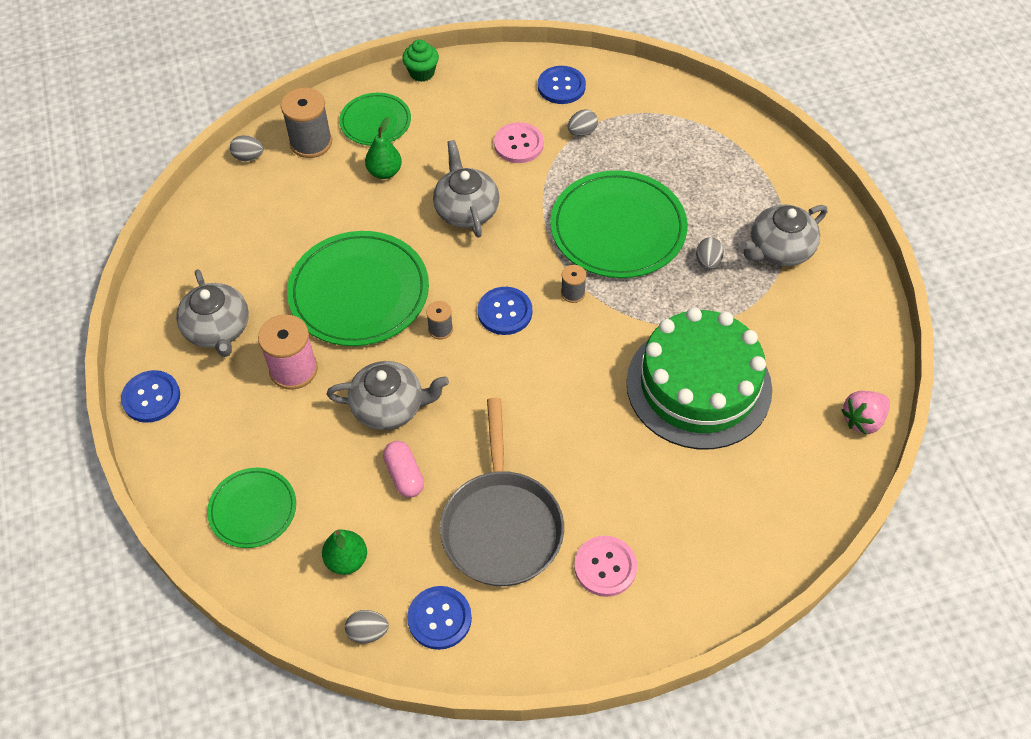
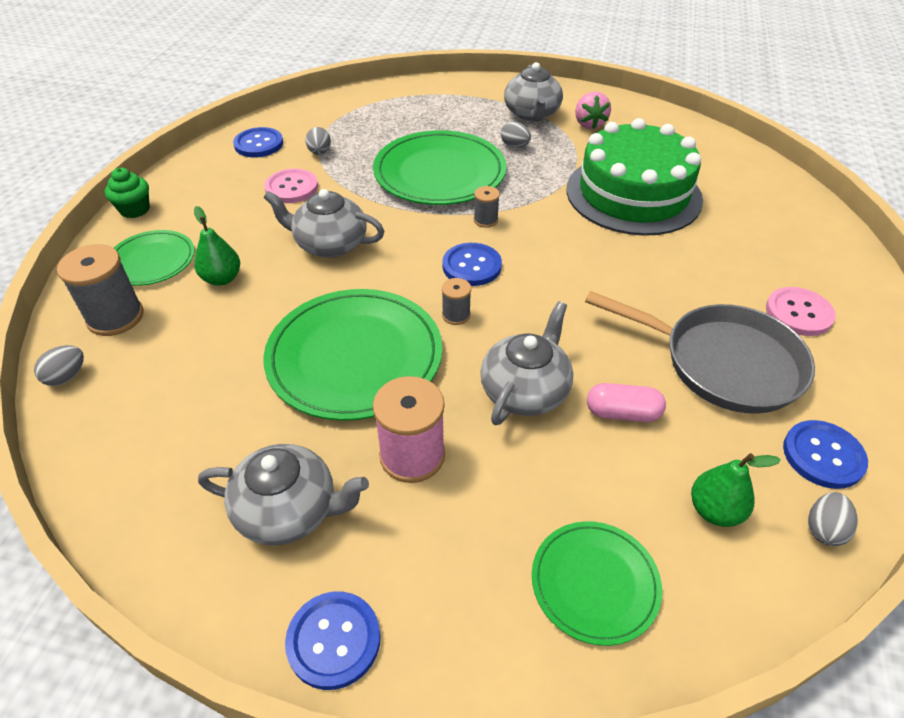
camera: 60 degrees left, 10 degrees down
pink strawberry [841,391,890,434] -> pink strawberry moved to [575,91,611,129]

